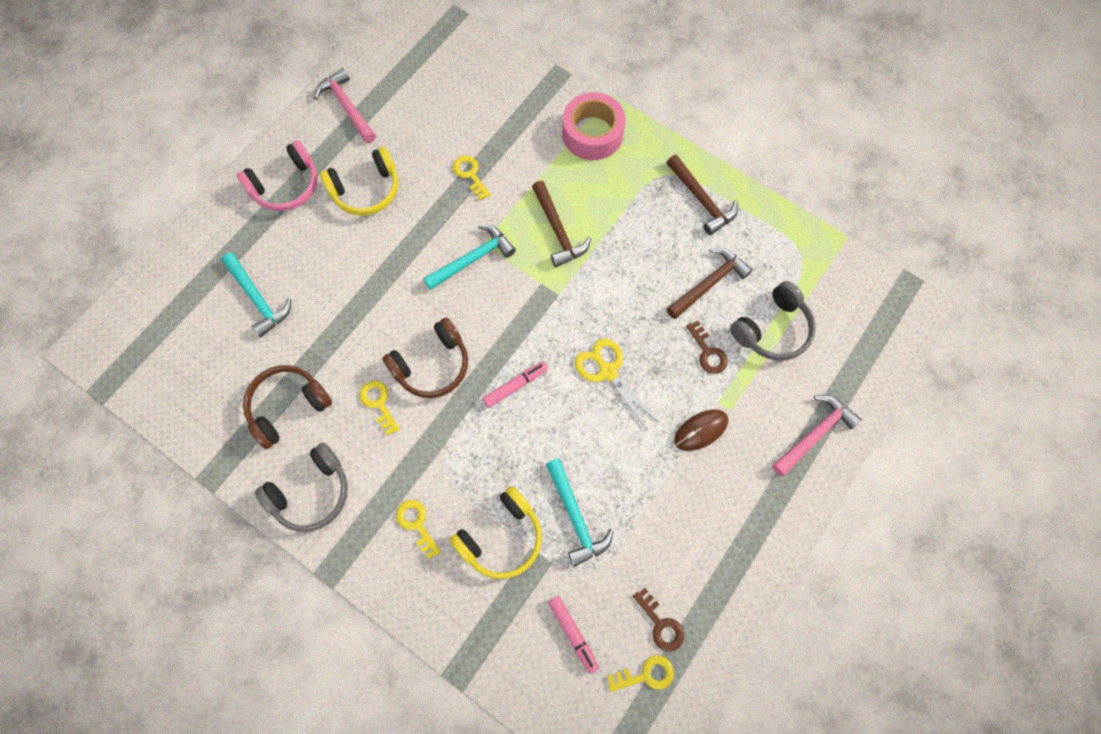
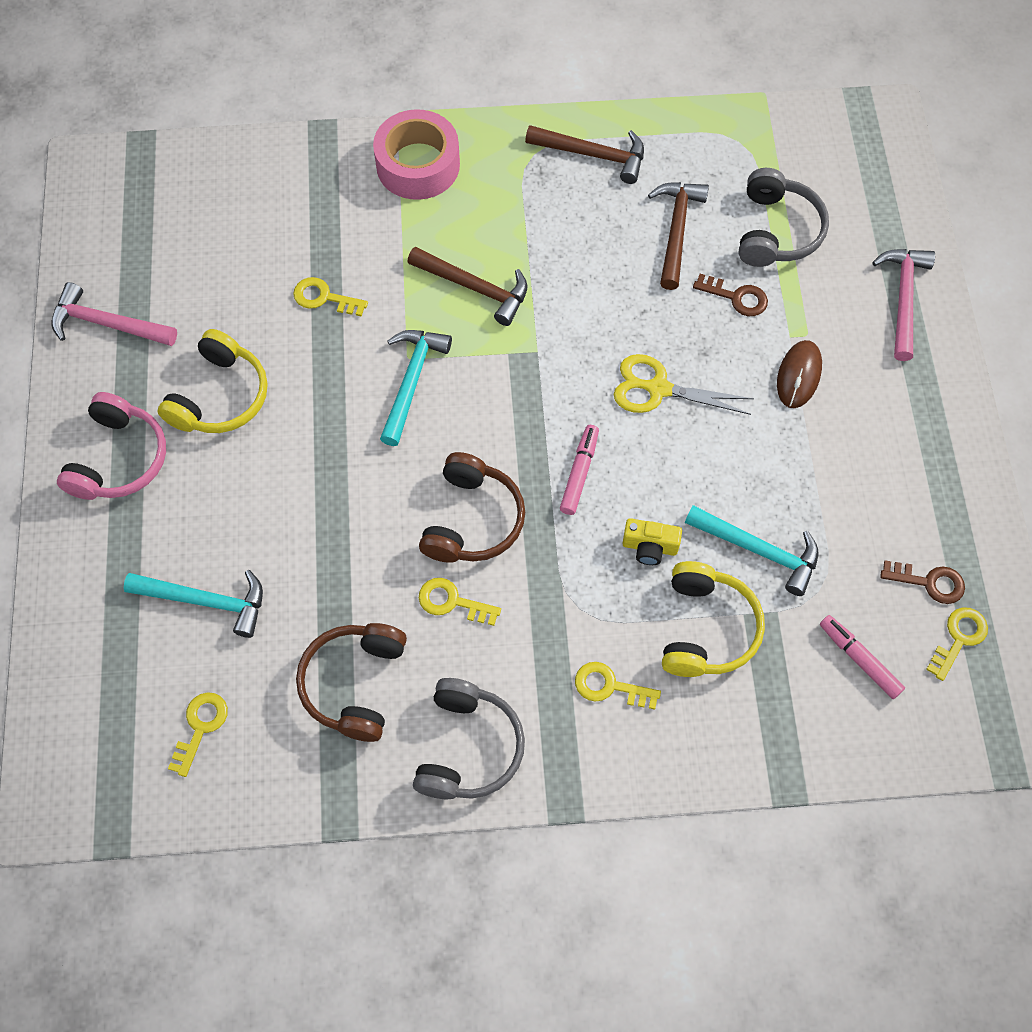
camera: 40 degrees left, 5 degrees down
pink marker [548,596,599,674] -> pink marker turned 150 degrees counterclockwise [820,615,905,699]
none -> yellow key [168,692,228,777]
none -> yellow camera [622,518,682,565]

